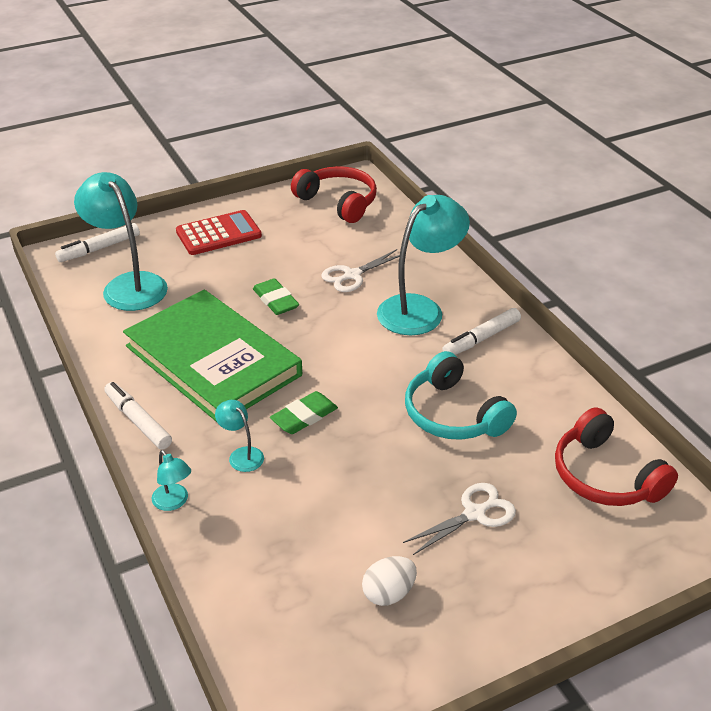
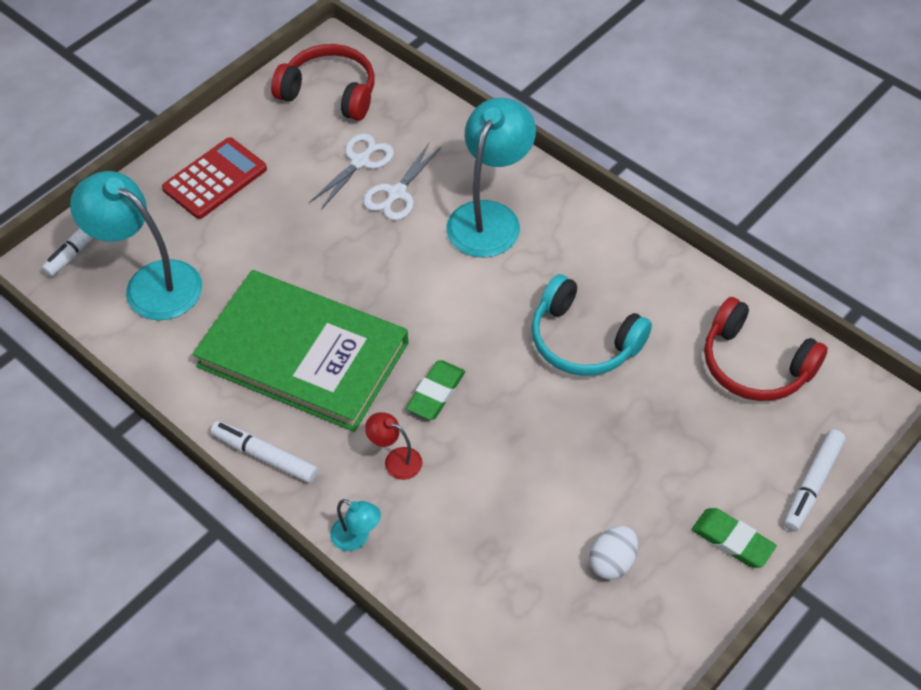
camera: 20 degrees left, 15 degrees up
turquoise lamp [215,400,264,472] -> red lamp [365,412,422,480]
green eraser [253,278,299,315] -> green eraser moved to [692,508,777,568]
white scissors [403,483,516,555] -> white scissors moved to [309,133,394,210]
white marker [442,308,521,355] -> white marker moved to [784,429,845,531]

